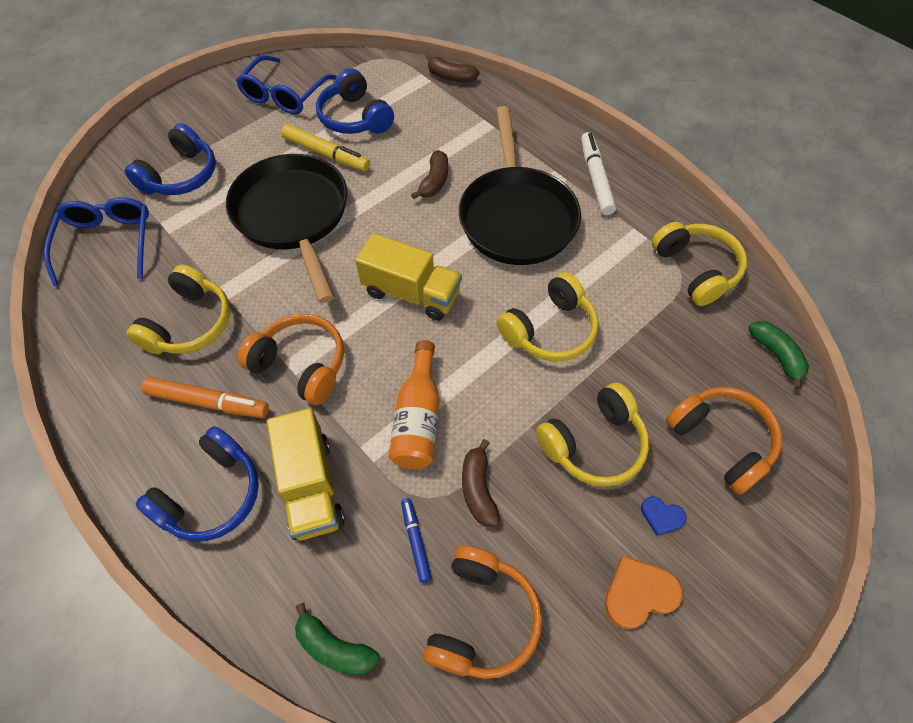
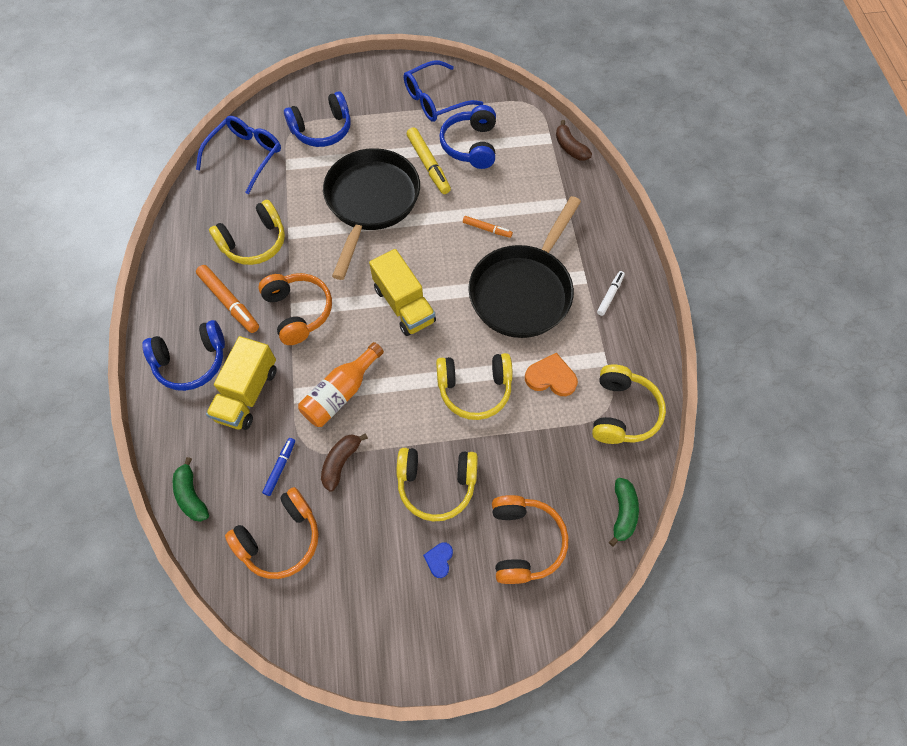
camera: 35 degrees right, 5 degrees up
brown banana [411,150,448,199] -> orange marker [463,216,513,238]
white marker [581,132,616,215] -> white marker [597,271,625,316], size x0.58
orange heart [605,555,683,630] -> orange heart moved to [525,353,578,396]
blue heart [641,496,687,536] -> blue heart turned 45 degrees clockwise [423,542,453,578]

